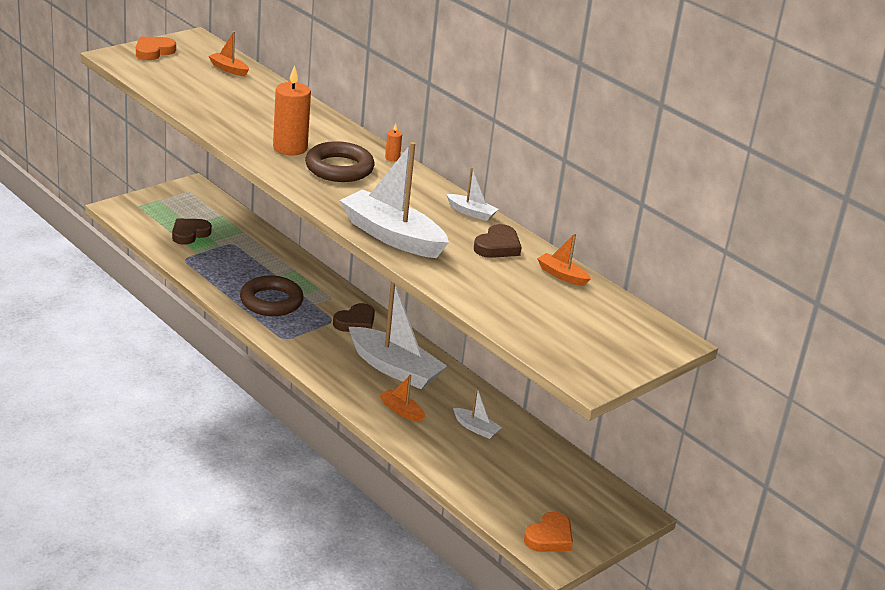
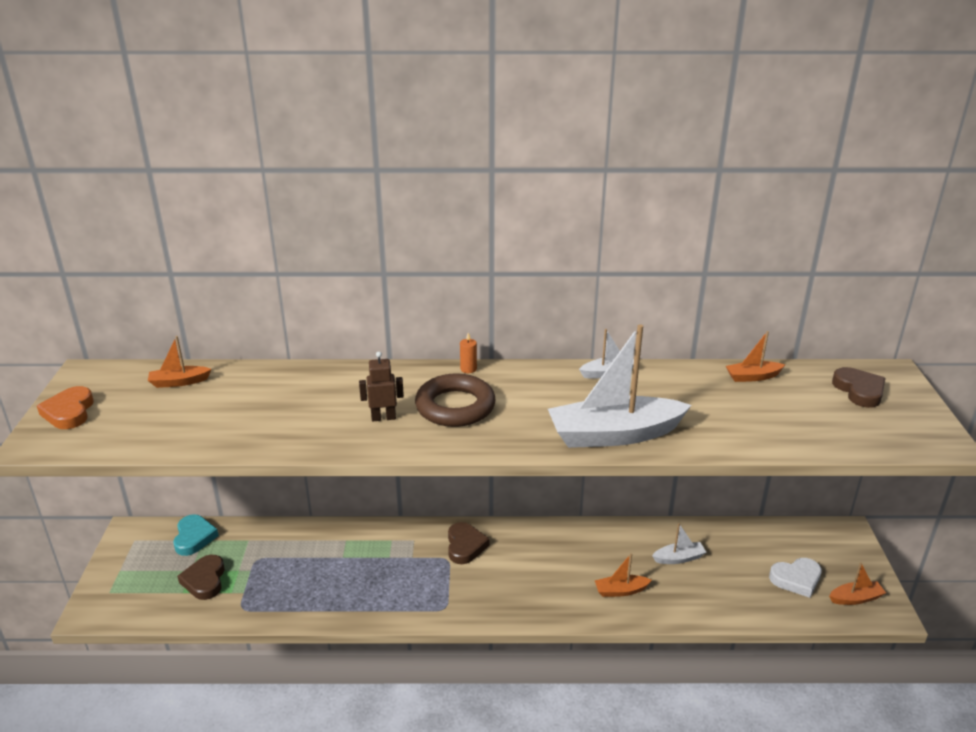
camera: 45 degrees left, 0 degrees up
brown ring [240,276,304,316] -> none
orange candle [273,65,311,155] -> brown robot [359,352,404,421]
white boat [349,282,447,389] -> none
brown heart [474,224,522,258] -> brown heart moved to [832,367,885,408]
orange heart [524,512,573,552] -> orange boat [829,562,886,605]
none -> turquoise heart [173,514,219,556]
none -> white heart [769,558,822,598]

